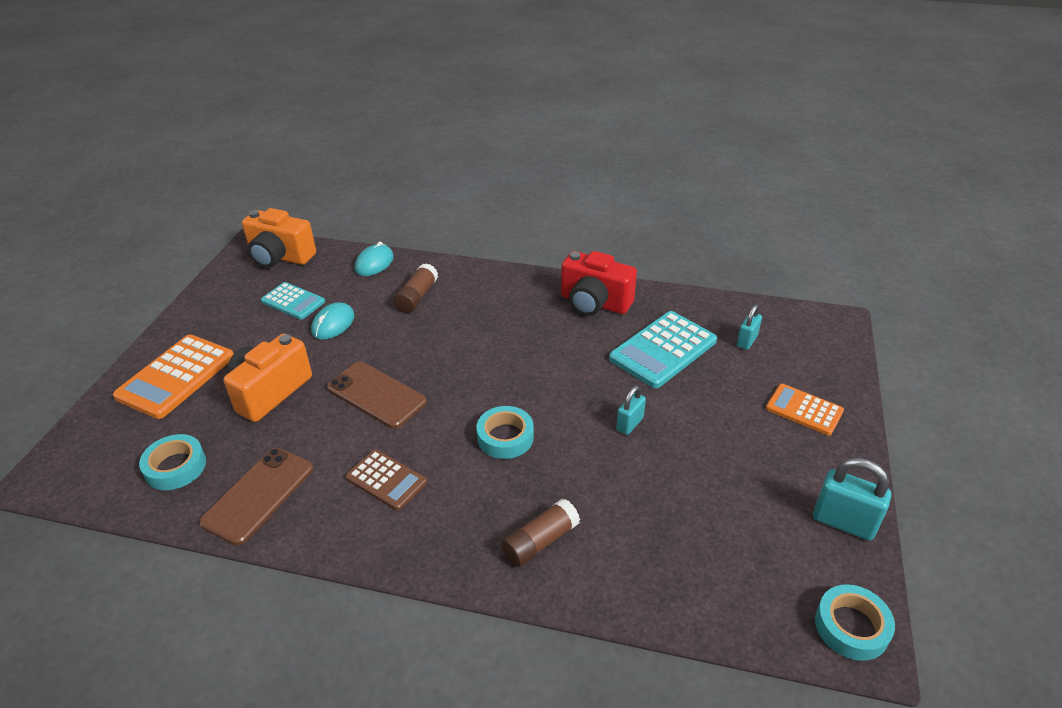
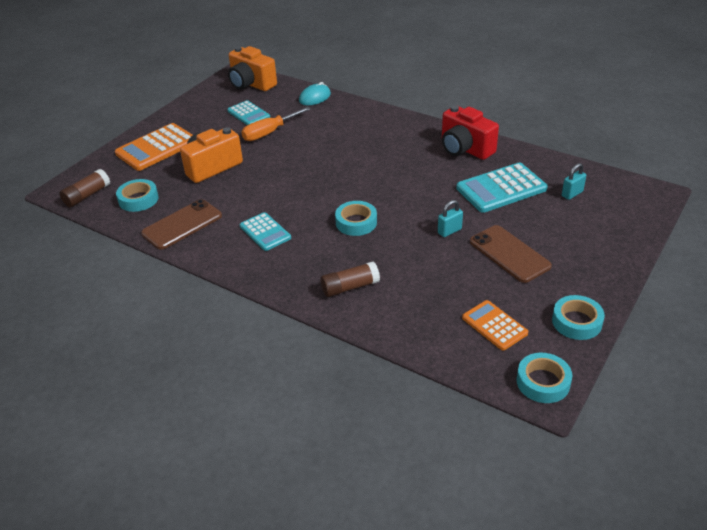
camera: 20 degrees right, 0 degrees up
turquoise mouse [311,302,355,340] -> orange screwdriver [241,107,311,141]
brown phone [327,362,427,429] -> brown phone moved to [470,225,552,283]
brown calculator [346,449,427,511] -> turquoise calculator [240,212,291,251]
brown glue stick [394,263,438,313] -> brown glue stick moved to [59,169,110,207]
orange calculator [766,384,844,435] -> orange calculator moved to [462,300,528,351]
turquoise padlock [813,458,891,541] -> turquoise tape [552,295,605,340]

